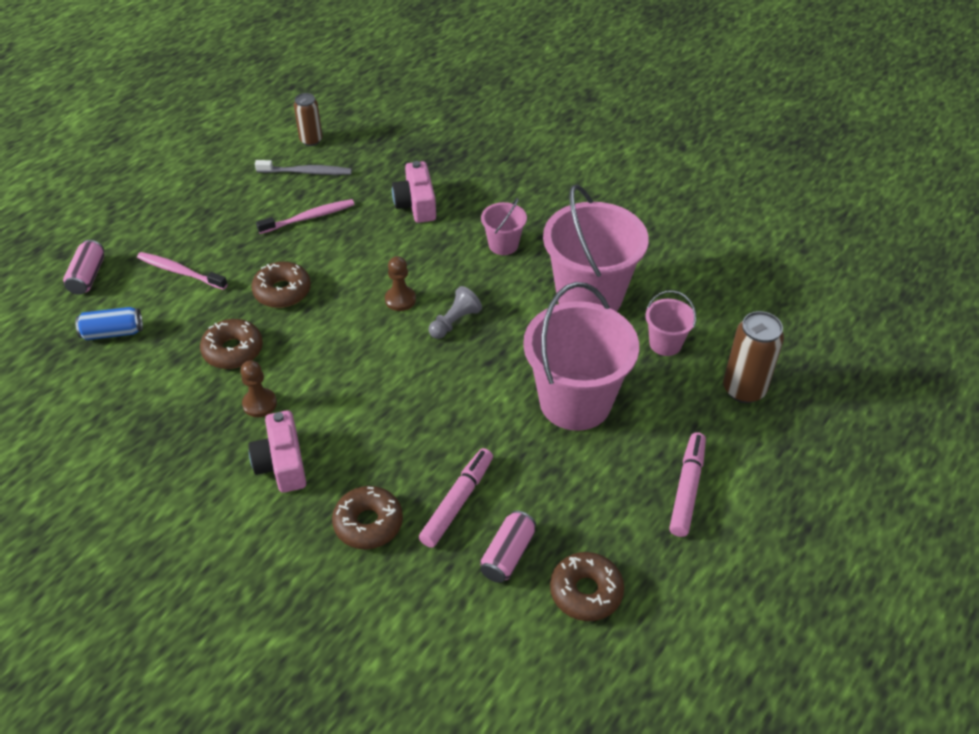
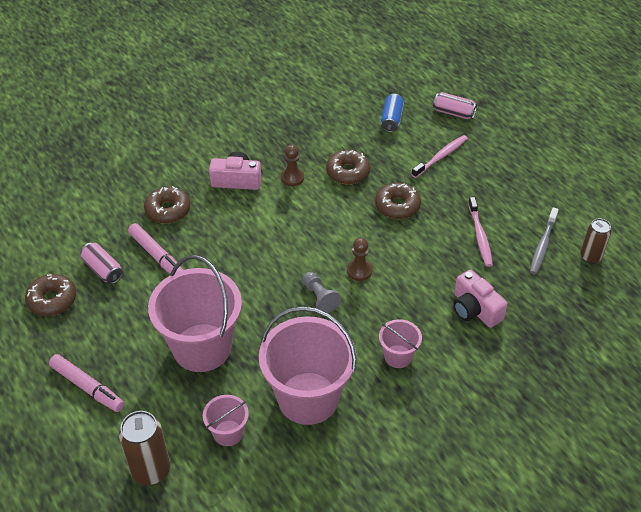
camera: 110 degrees right, 0 degrees up
pink camera [392,161,436,223] -> pink camera turned 135 degrees counterclockwise [453,269,508,328]

